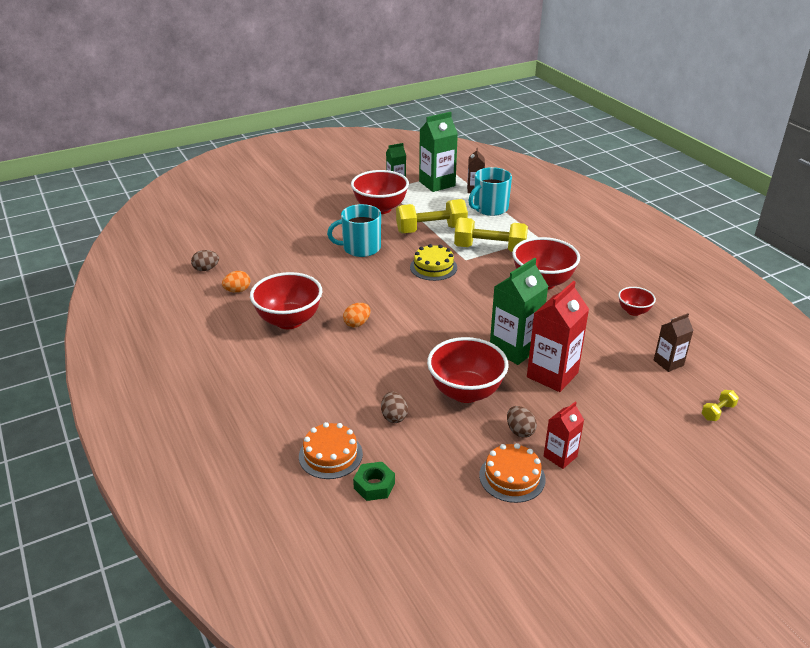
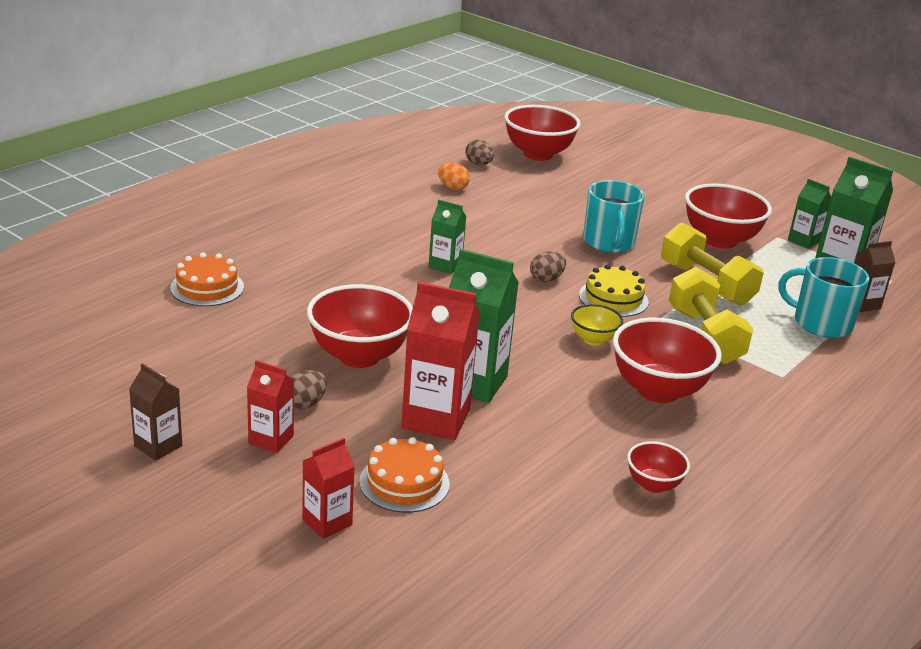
camera: 65 degrees right, 5 degrees down
red bowl [250,272,322,329] -> red bowl moved to [504,105,580,161]
turquoise mug [327,204,381,257] -> turquoise mug turned 150 degrees counterclockwise [583,180,645,253]
orange egg [343,303,371,327] -> green carton [429,199,467,274]
green nut [353,462,395,501] -> none
brown egg [381,392,408,423] -> brown egg moved to [530,251,566,282]
orange cake [479,443,546,503] -> orange cake moved to [360,437,450,513]
brown carton [654,313,694,372] -> brown carton moved to [129,363,182,461]
yellow dumbbell [702,390,739,421] -> none
none -> red carton [302,438,355,539]
none -> yellow bowl [571,304,623,345]

